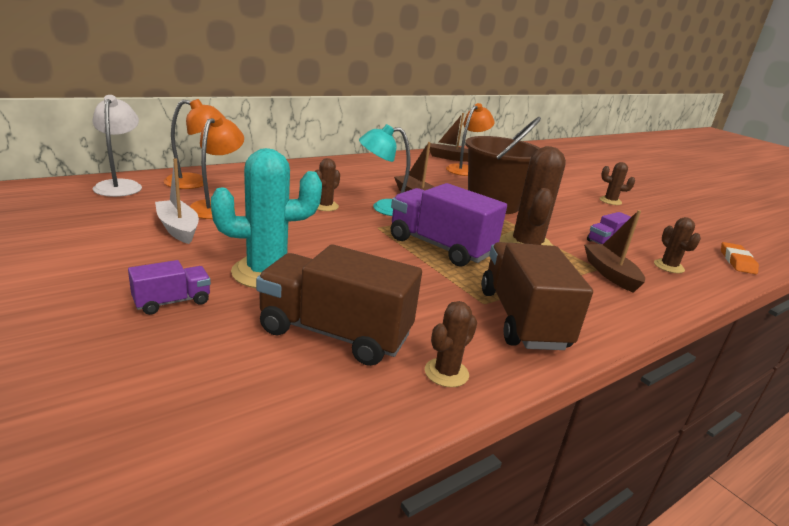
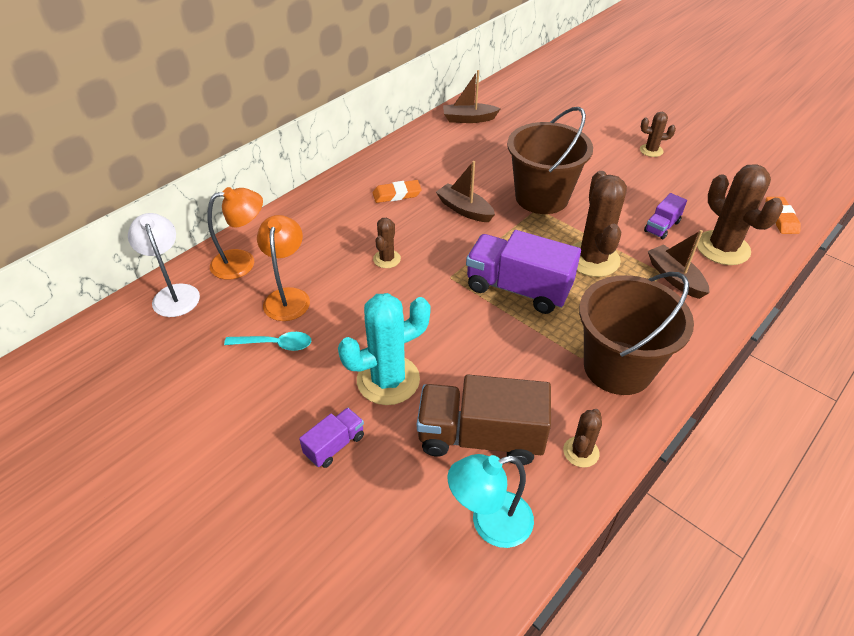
camera: 10 degrees left, 20 degrees up
white boat [155,158,199,244] -> turquoise spoon [224,332,311,351]
turquoise lamp [359,124,410,216] -> turquoise lamp moved to [448,454,534,548]
orange lamp [446,103,495,176] -> none
brown truck [482,242,593,350] -> brown bucket [579,272,694,395]
brown cactus [654,217,701,273] -> brown cactus [697,164,783,265], size x1.93
none -> orange eraser [373,180,422,203]

